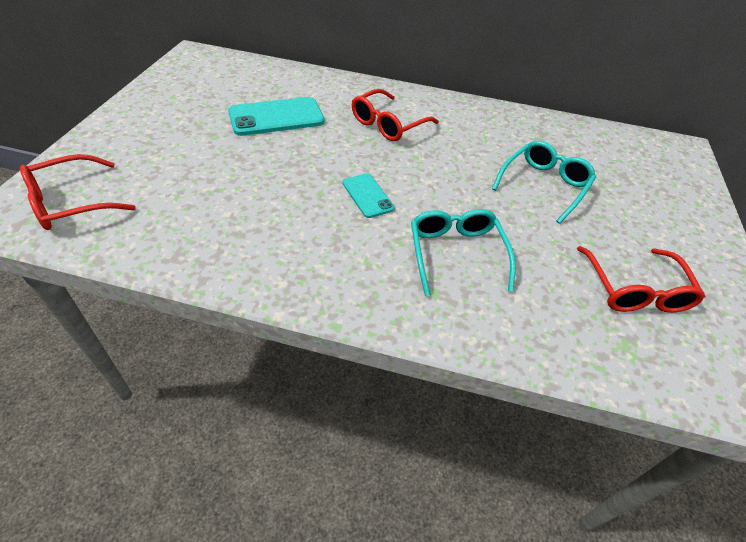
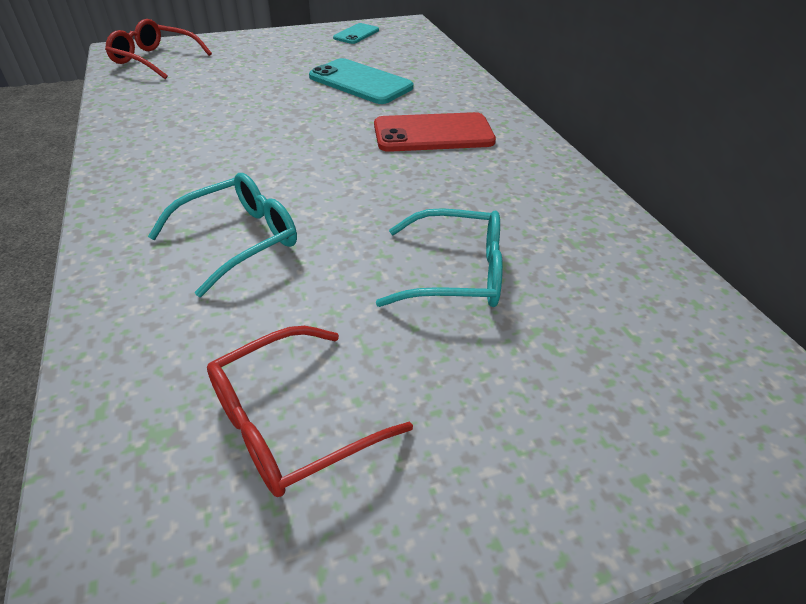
camera: 60 degrees right, 5 degrees down
turquoise phone [343,173,394,218] -> turquoise phone moved to [333,23,379,44]
red glasses [352,89,439,141] -> red phone [374,112,496,152]

